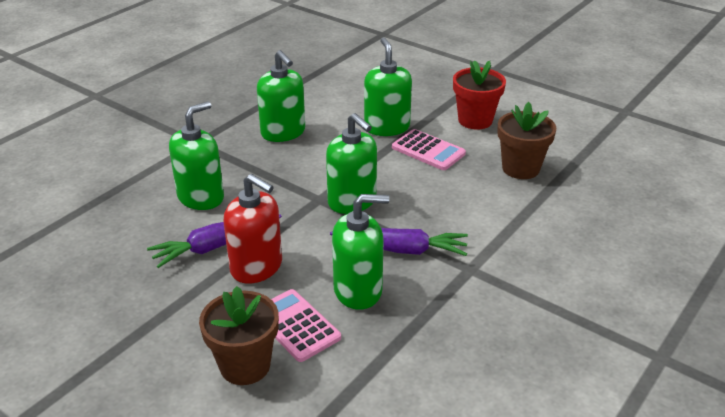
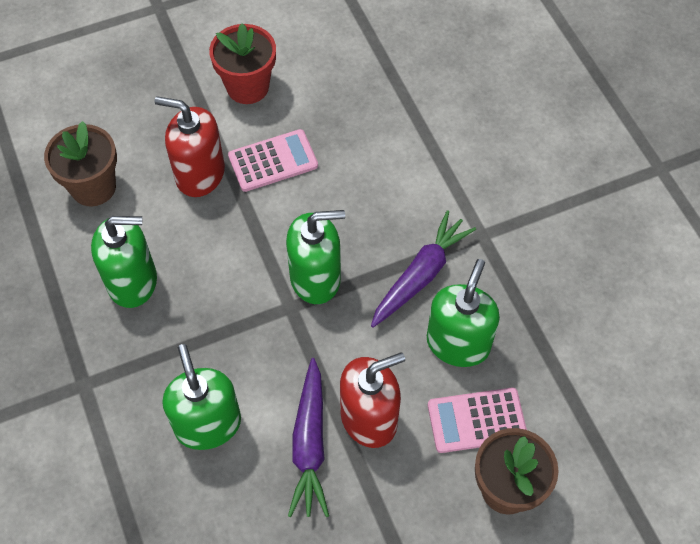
camera: 60 degrees left, 25 degrees up
green soap dispenser [364,38,412,136] -> red soap dispenser [155,96,225,197]
brown flower pot [497,102,556,179] -> brown flower pot moved to [44,121,117,207]

